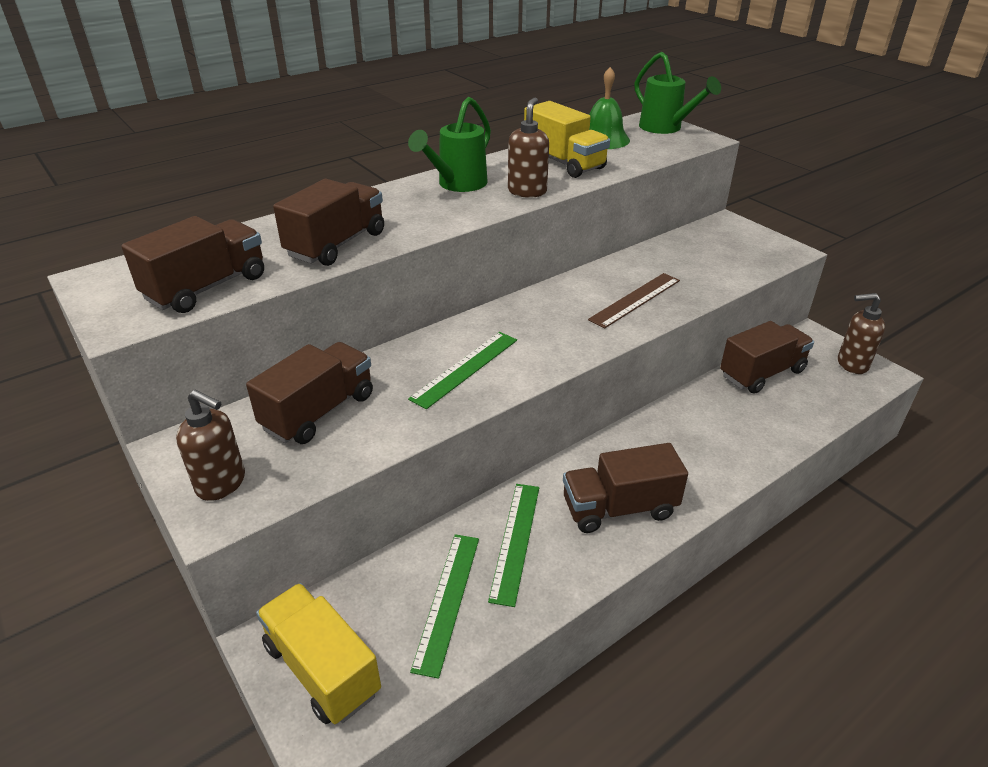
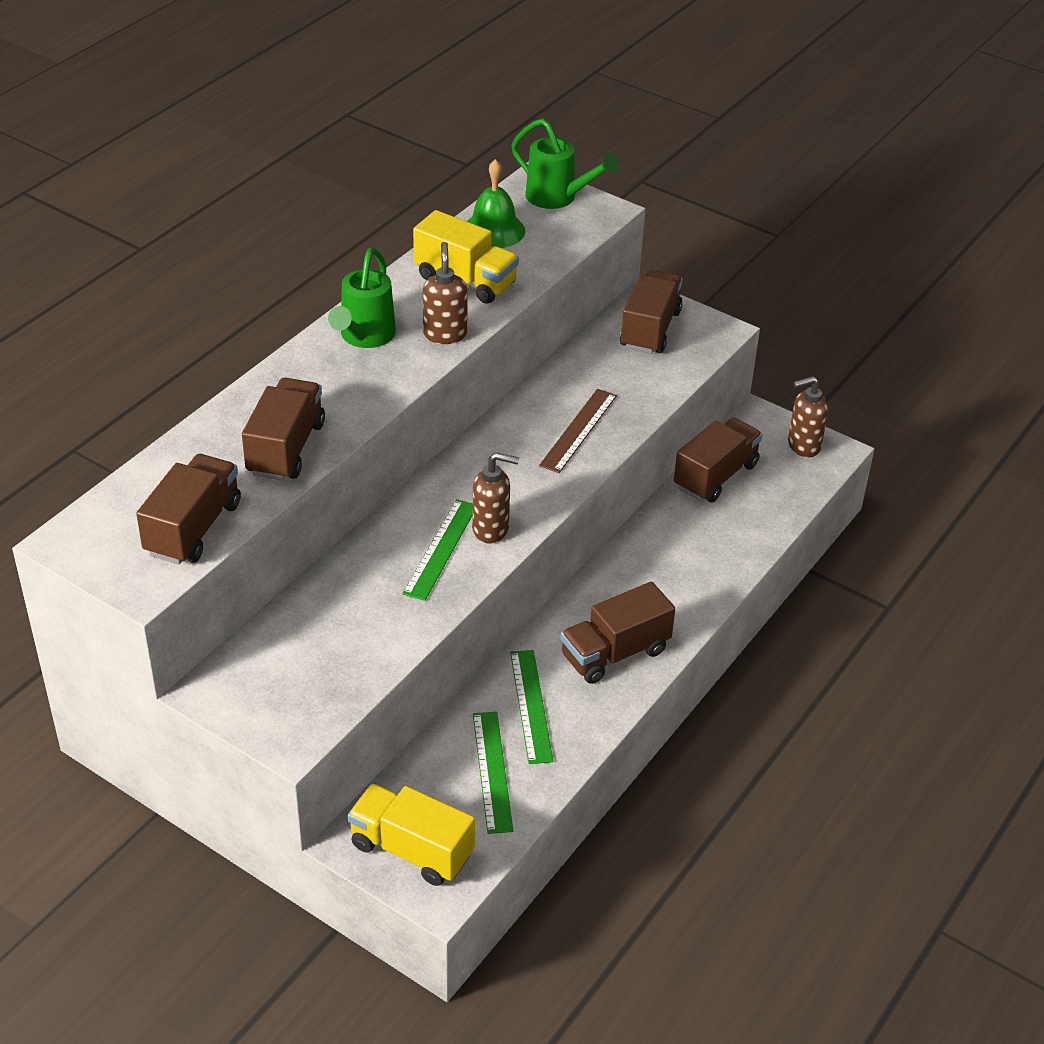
camera: 20 degrees left, 5 degrees up
brown soap dispenser [176,389,245,501] -> brown soap dispenser moved to [472,452,519,543]
brown truck [246,342,373,444] -> brown truck moved to [620,270,683,354]

